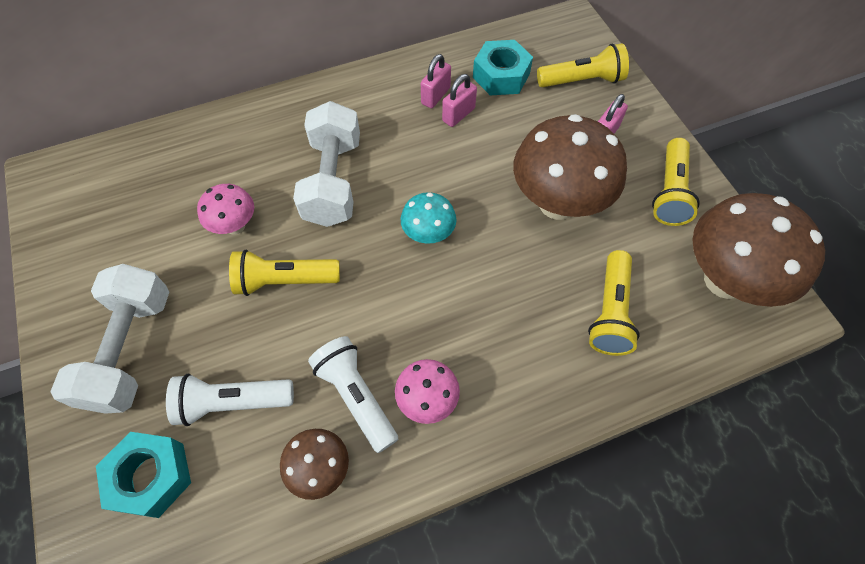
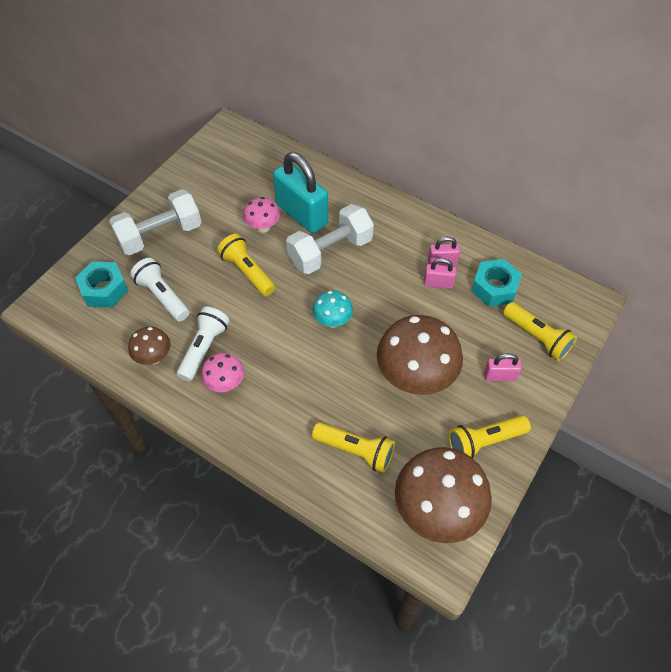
camera: 55 degrees right, 5 degrees down
yellow flashlight [588,250,640,356] -> yellow flashlight turned 135 degrees counterclockwise [312,422,395,473]
none -> turquoise padlock [273,152,328,233]

